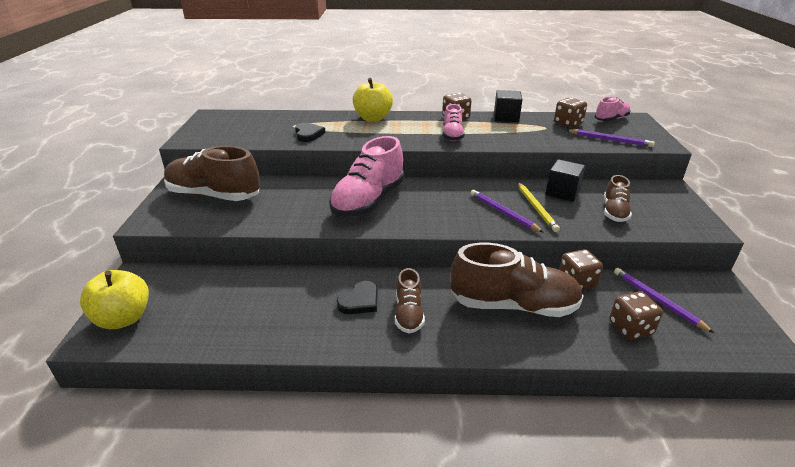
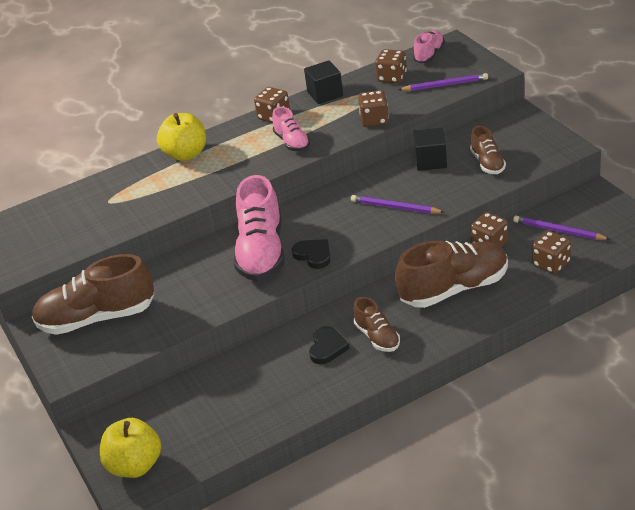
camera: 25 degrees left, 5 degrees up
black heart [295,123,325,142] -> black heart moved to [292,239,331,269]
yellow pencil [518,182,560,232] -> none
none -> brown dice [358,90,389,127]

